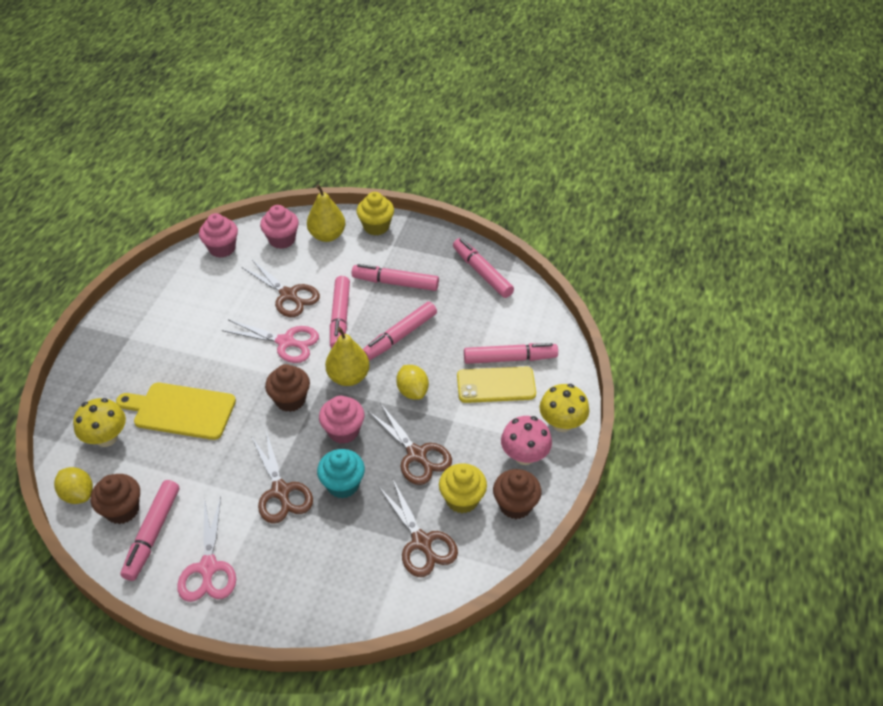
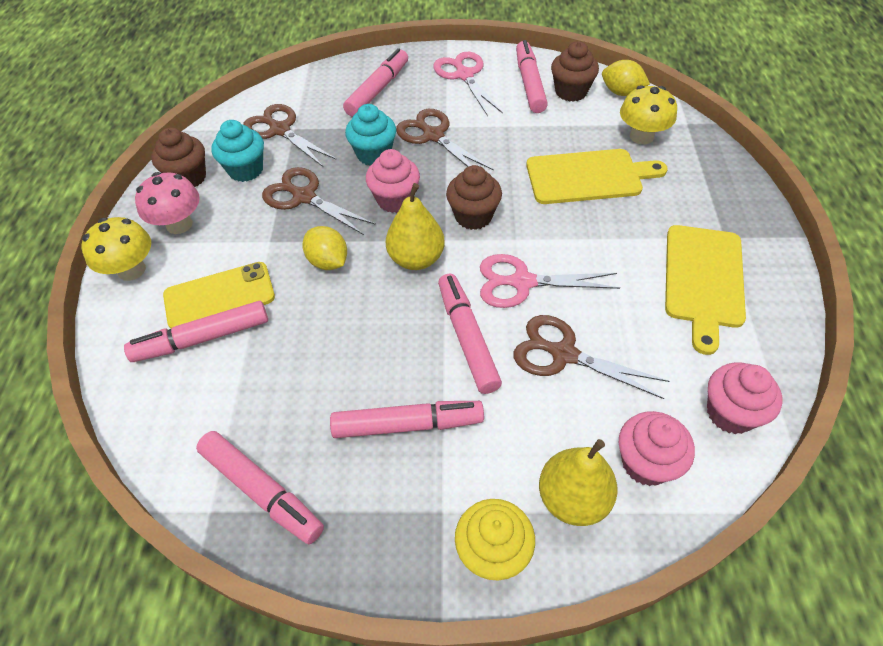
camera: 165 degrees right, 5 degrees up
pink marker [363,302,437,361] -> pink marker moved to [343,48,408,117]
yellow cupcake [439,463,487,513] -> turquoise cupcake [211,120,264,182]
none -> yellow cutting board [665,225,746,355]

